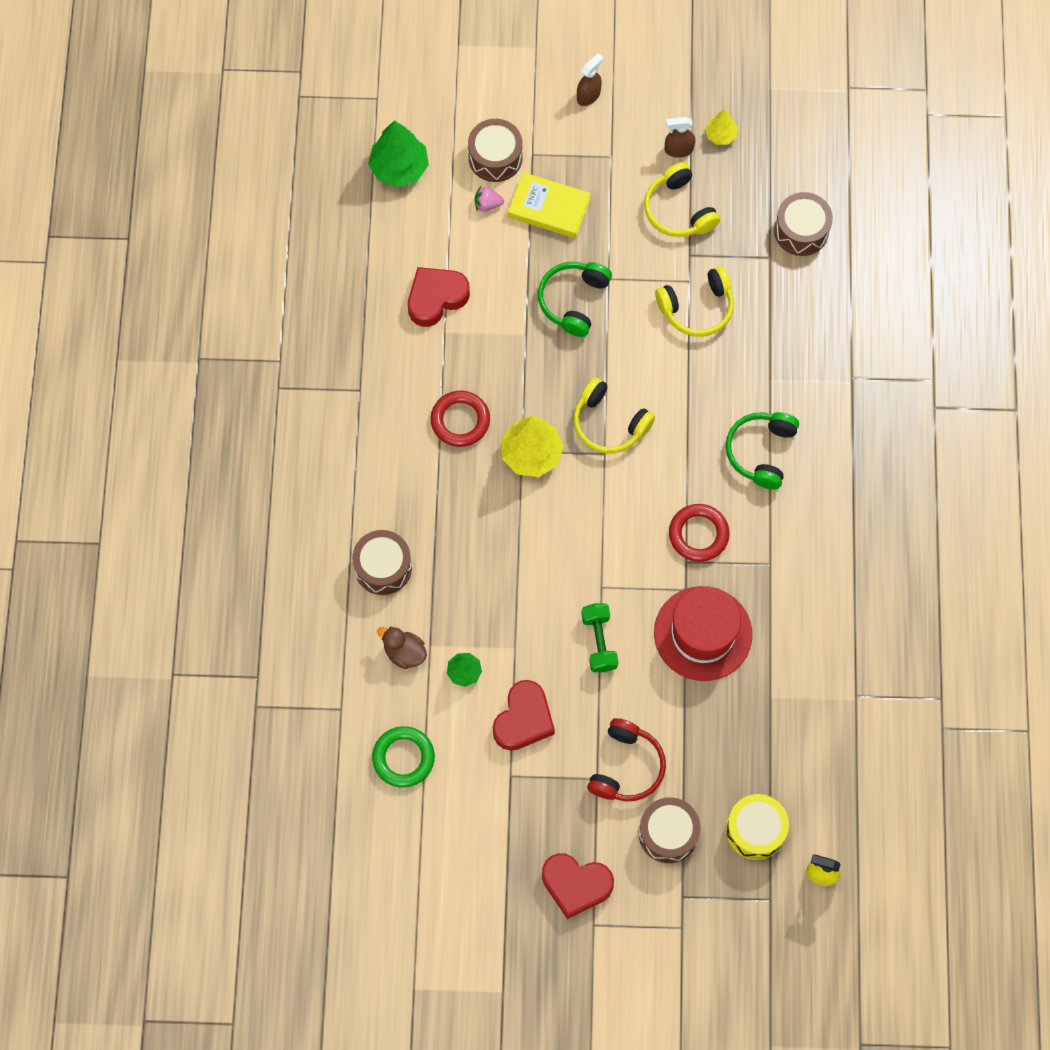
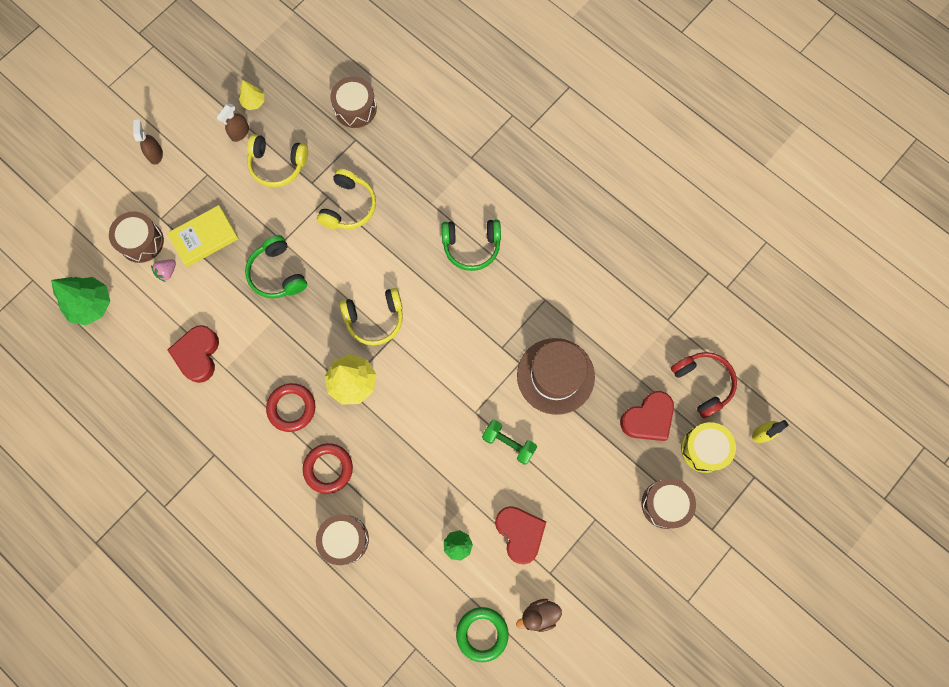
camera: 50 degrees left, 5 degrees up
brown duck [377,627,427,669] -> brown duck moved to [516,599,562,632]
red heart [542,853,614,919] -> red heart moved to [620,391,674,441]
red headphones [587,718,666,801] -> red headphones moved to [671,352,737,419]
red hat [654,586,752,681] -> brown hat [517,338,595,415]
red ring [669,504,730,562] -> red ring moved to [303,443,353,494]
green headphones [726,412,799,490] -> green headphones turned 60 degrees counterclockwise [442,220,501,271]

